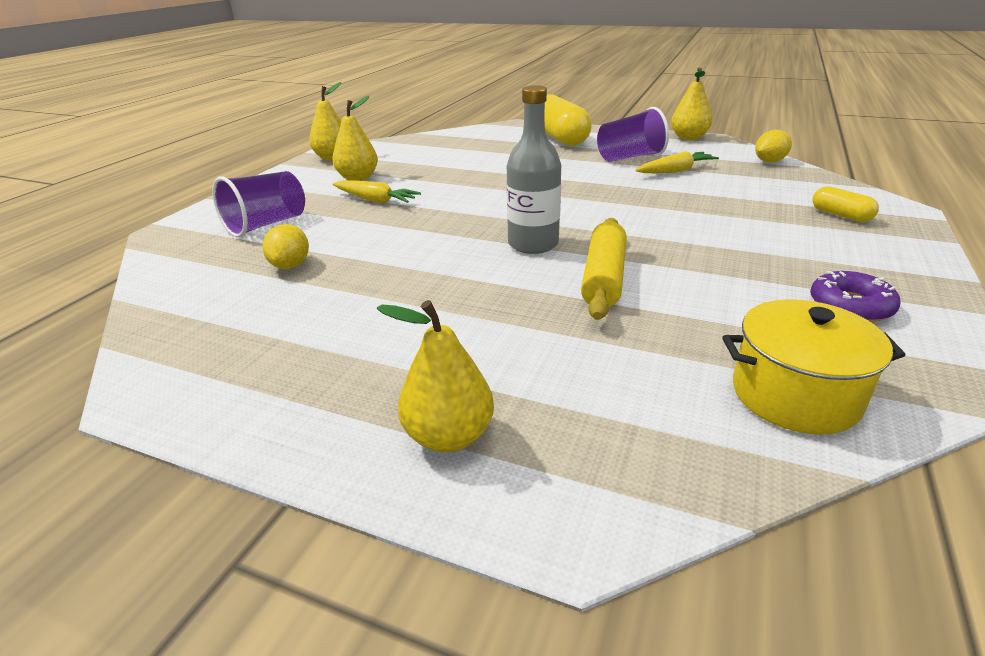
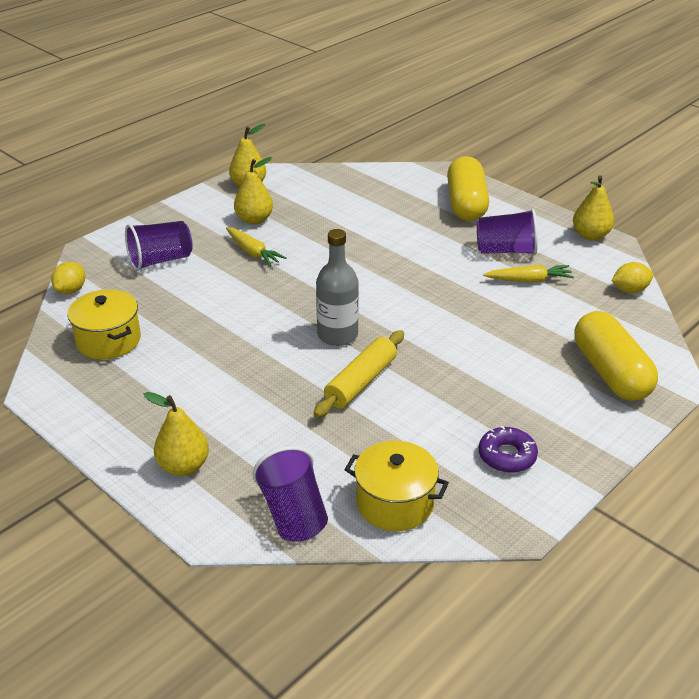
camera: 20 degrees right, 5 degrees up
yellow lemon [263,224,309,269] -> yellow lemon moved to [51,262,86,294]
yellow capsule [812,186,879,222] -> yellow capsule [575,311,658,401], size x2.13
none -> yellow pot [67,289,141,359]
none -> purple cup [253,446,328,542]

